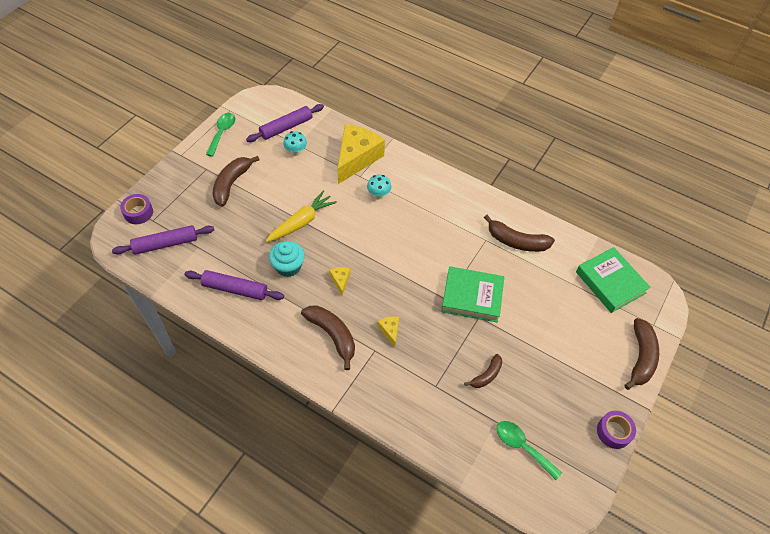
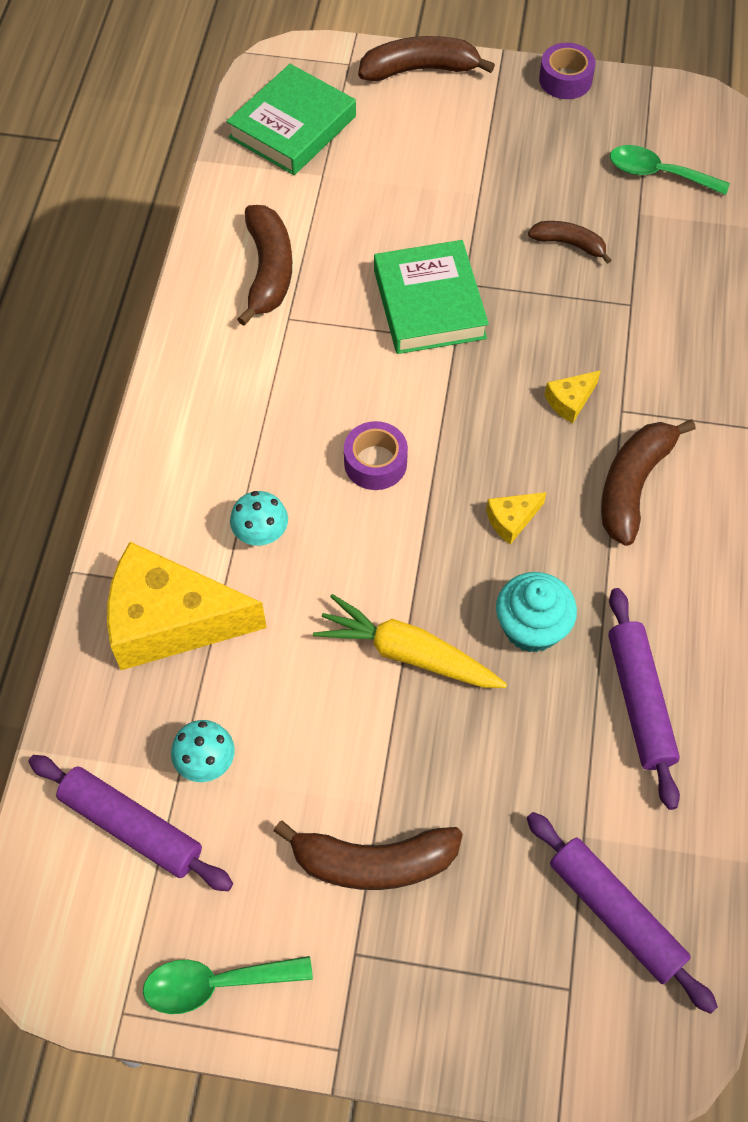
camera: 110 degrees left, 5 degrees up
purple tape [120,194,153,224] -> purple tape moved to [344,421,408,490]
green spoon [497,421,562,480] -> green spoon turned 90 degrees clockwise [610,145,730,195]

